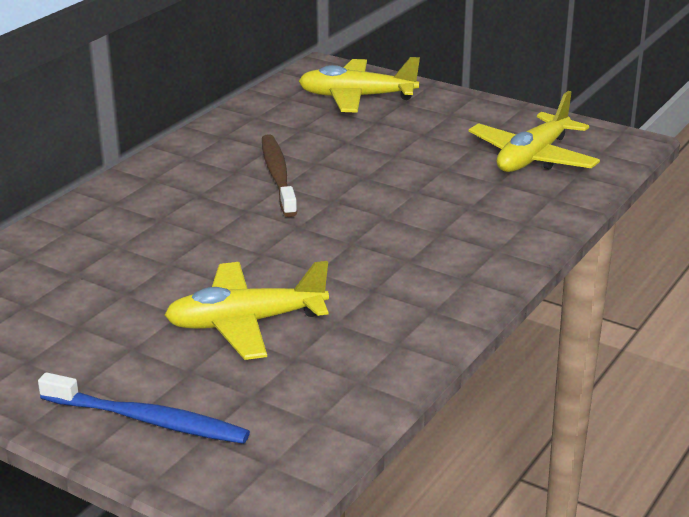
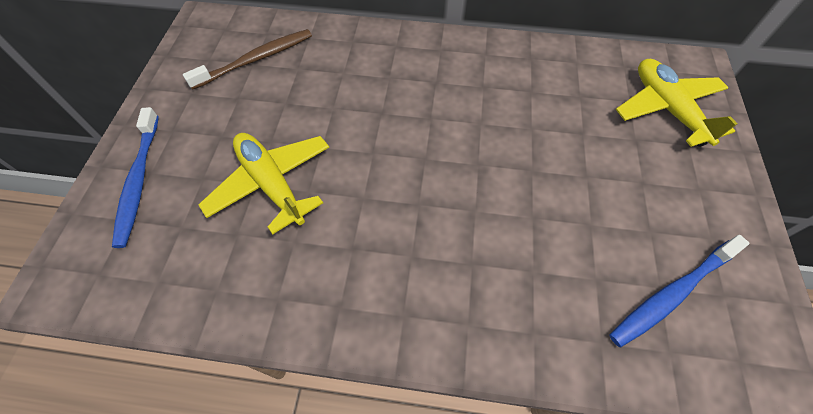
camera: 65 degrees right, 30 degrees up
brown toothbrush [262,134,297,217] -> brown toothbrush moved to [183,29,312,90]
yellow plane [469,91,600,172] -> blue toothbrush [609,235,750,348]

